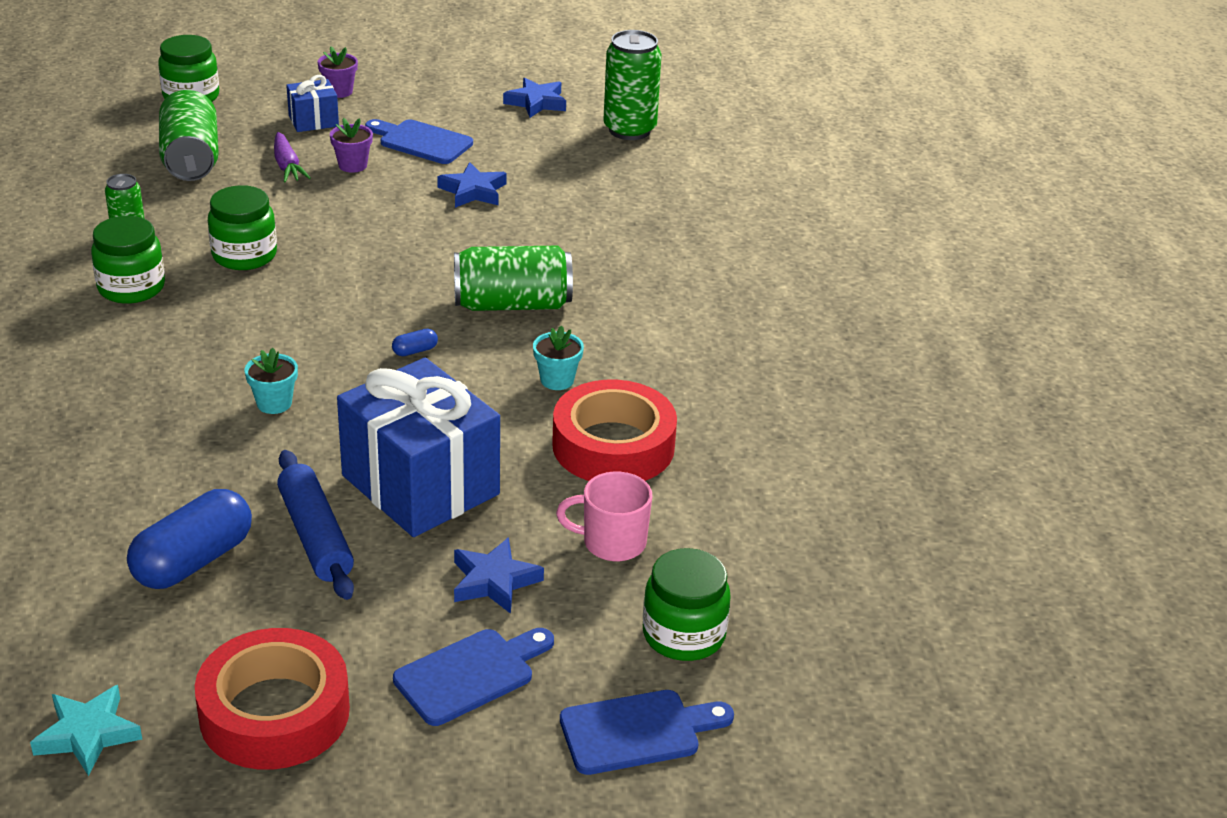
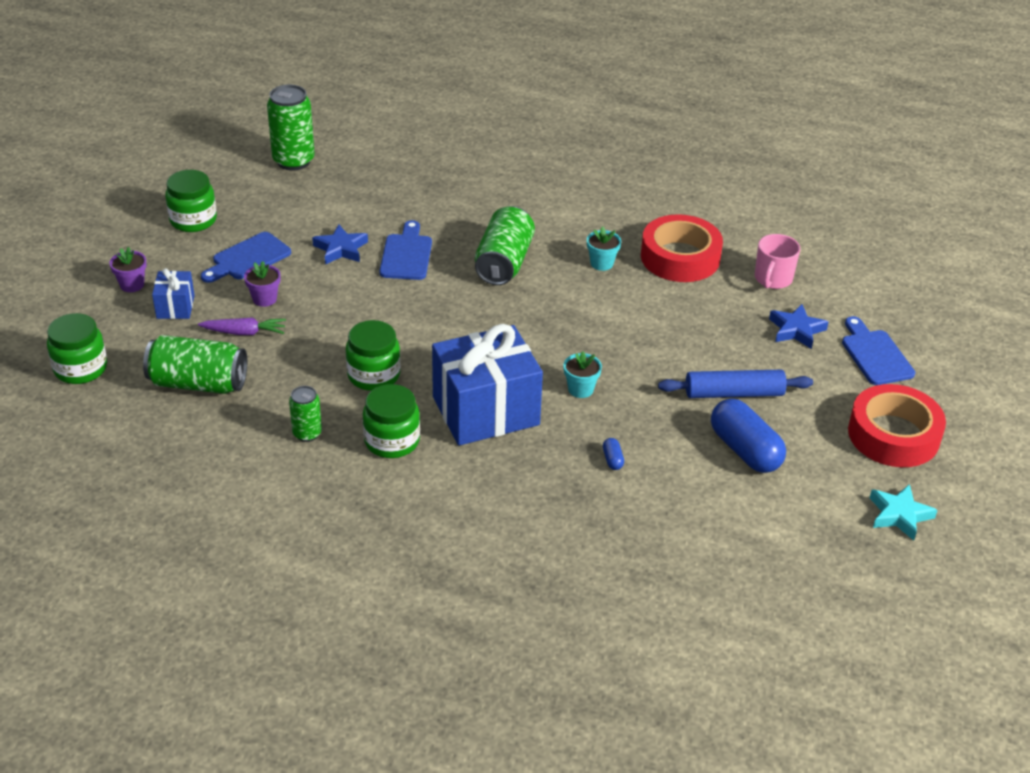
camera: 70 degrees left, 5 degrees up
blue gift [337,358,500,537] -> blue gift moved to [432,324,543,446]
blue capsule [392,329,438,356] -> blue capsule moved to [603,438,624,470]
blue star [503,77,566,118] -> none
blue cutting board [560,690,734,775] -> blue cutting board moved to [379,220,432,280]
green jar [643,548,731,661] -> green jar moved to [165,170,217,232]

